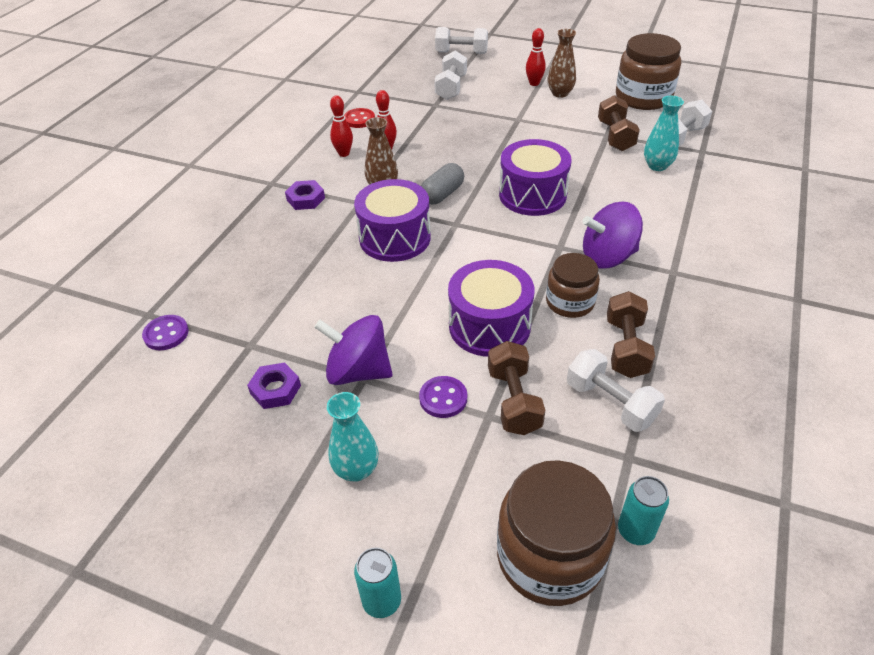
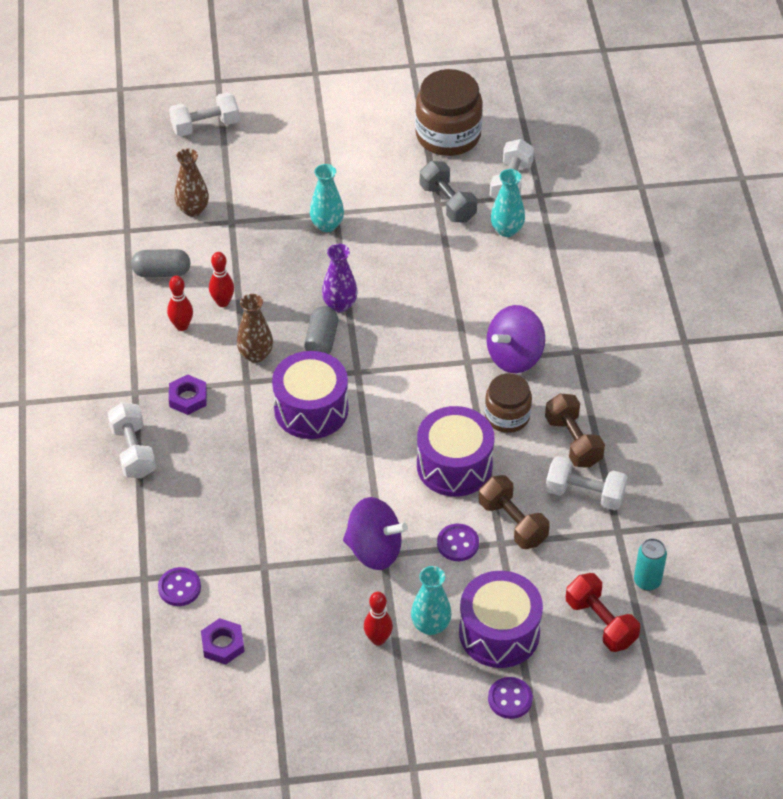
camera: 30 degrees left, 5 degrees up
purple nut [247,362,301,409] -> purple nut moved to [201,618,245,665]
purple spinning top [314,315,392,385] -> purple spinning top turned 150 degrees counterclockwise [343,497,408,570]
red button [344,108,375,128] -> grey capsule [131,249,191,277]
turquoise can [354,547,401,618] -> purple button [488,677,533,719]
white dumbbell [434,51,467,100] -> white dumbbell moved to [107,402,156,478]
brown jar [497,460,616,606] -> red dumbbell [566,573,640,652]
purple drum [499,139,571,216] -> purple drum moved to [459,571,543,668]
red bowling pin [526,28,546,86] -> red bowling pin moved to [364,592,393,646]
brown vase [548,29,576,98] -> brown vase moved to [175,148,209,217]
brown dumbbell [598,95,640,151] -> grey dumbbell [420,161,477,223]
none -> turquoise vase [310,164,344,232]
none -> purple vase [322,244,358,312]

